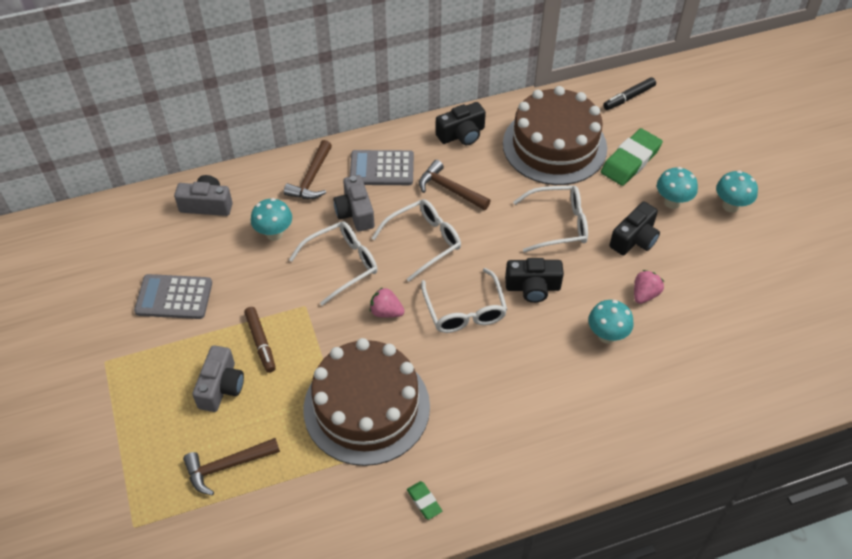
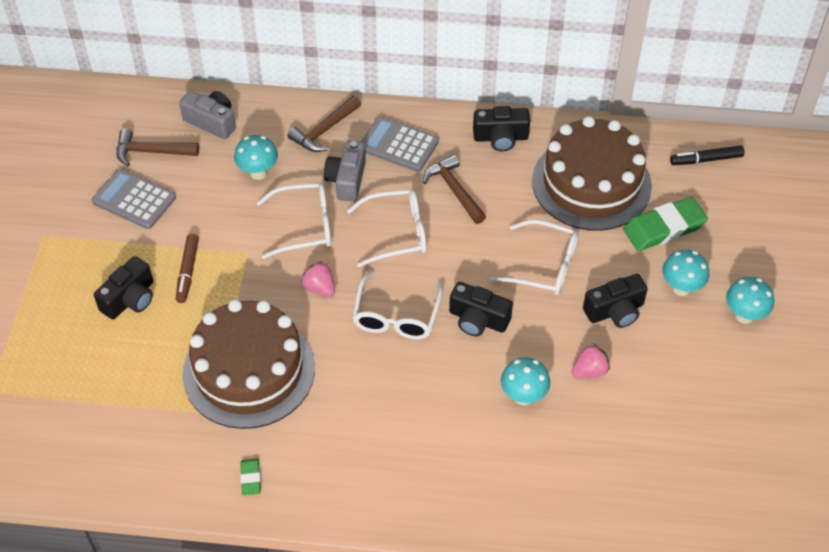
camera: 25 degrees right, 0 degrees up
brown hammer [183,438,280,495] -> brown hammer moved to [116,128,199,166]
grey camera [192,345,244,412] -> black camera [94,256,153,320]

